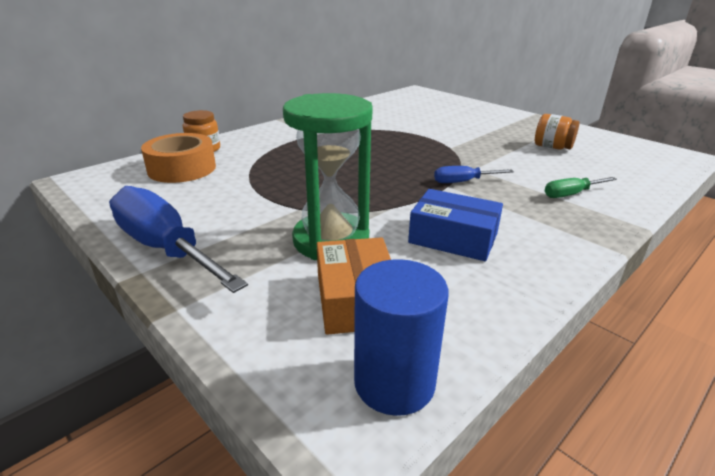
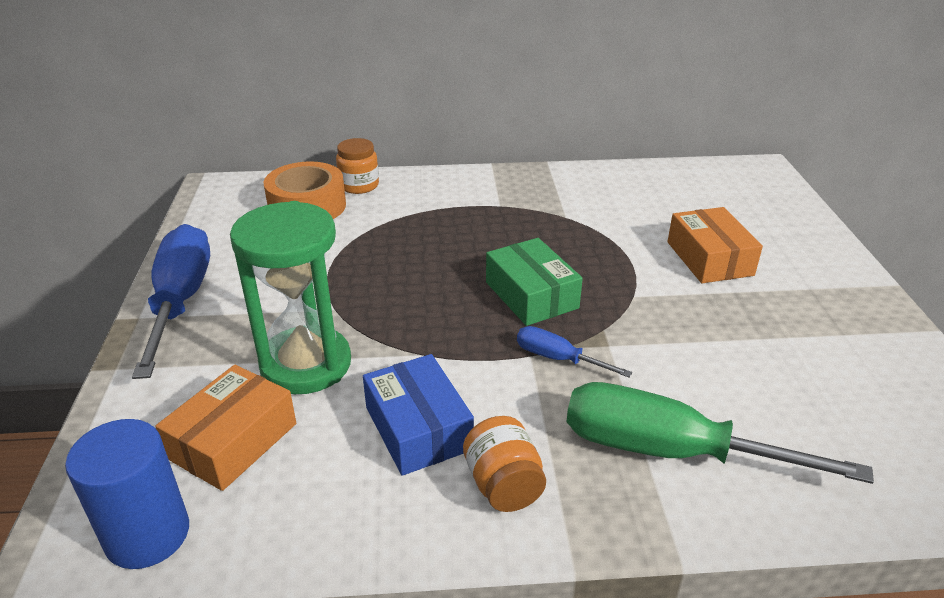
camera: 40 degrees right, 5 degrees up
orange jar [535,114,580,150] -> orange jar moved to [463,416,546,512]
green screwdriver [545,177,617,198] -> green screwdriver [567,382,874,484], size x2.07
none -> green box [486,238,583,326]
none -> orange box [667,207,763,283]

